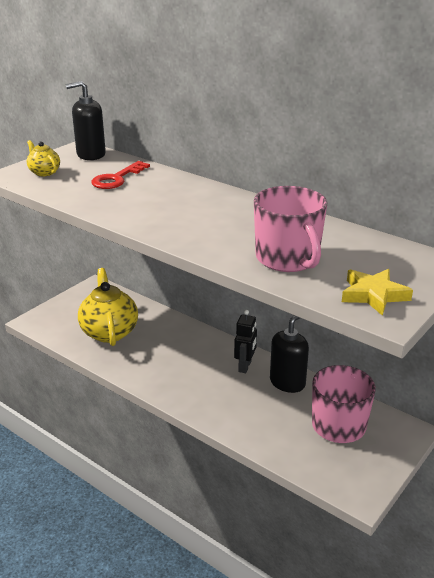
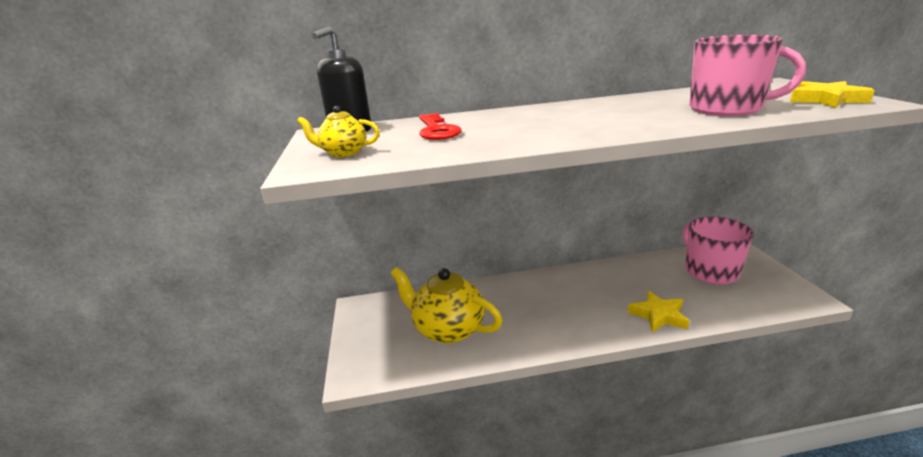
camera: 45 degrees left, 5 degrees down
black robot [234,310,257,373] -> none
black soap dispenser [270,315,309,393] -> none
none -> yellow star [628,291,689,332]

